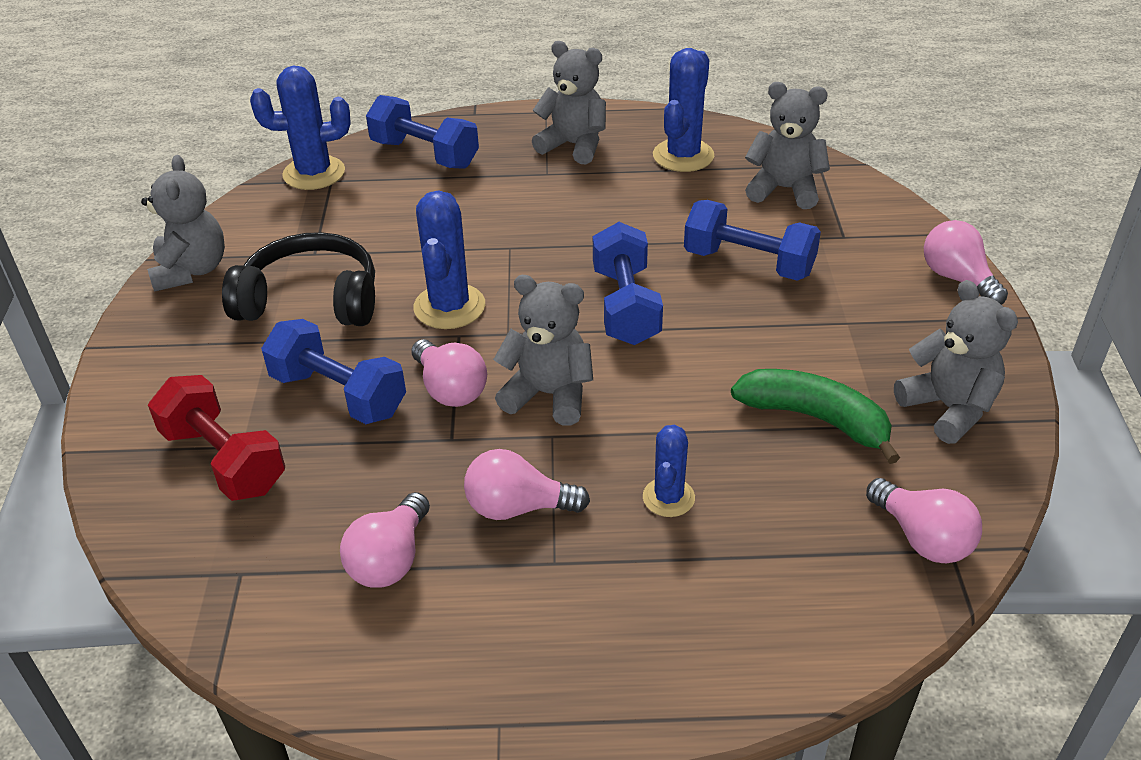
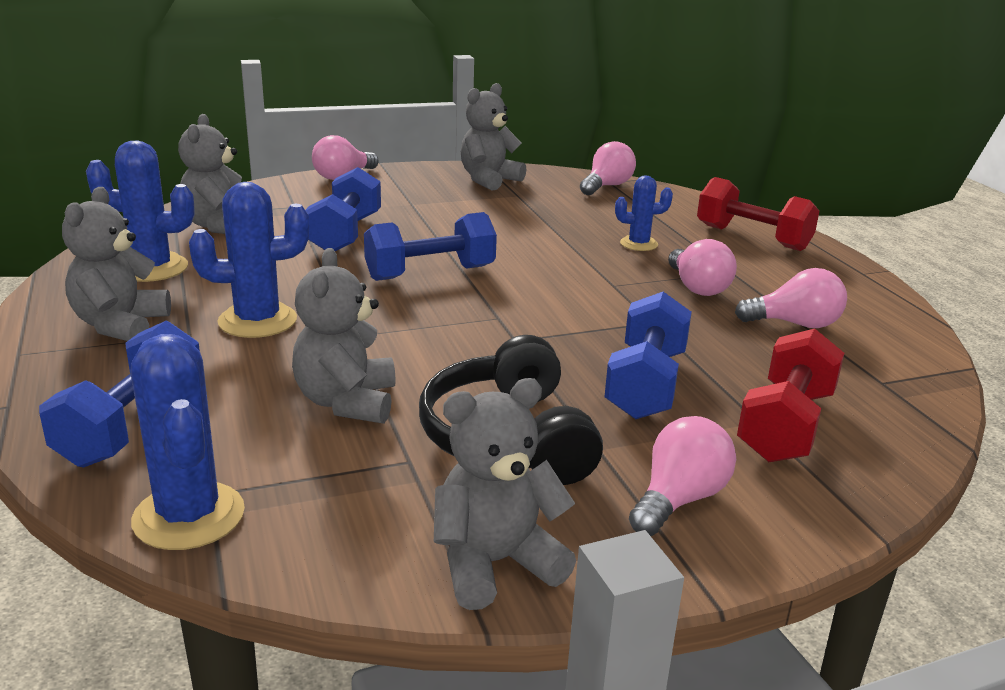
camera: 110 degrees left, 15 degrees down
pink light bulb [411,339,487,407] -> pink light bulb moved to [629,416,736,536]
blue cactus [413,191,485,329] -> blue cactus moved to [189,182,309,338]
grey teddy bear [493,275,593,425] -> grey teddy bear moved to [292,248,396,424]
green banana [731,369,900,464] -> none
none -> red dumbbell [697,177,819,251]

